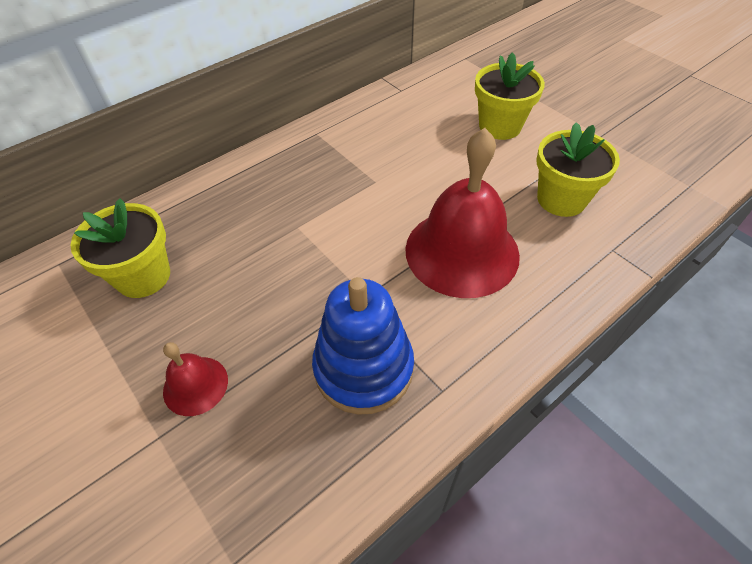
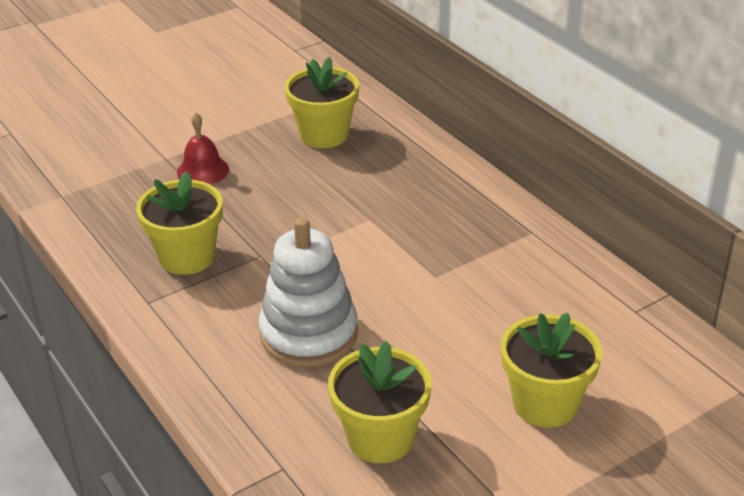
camera: 95 degrees right, 15 degrees down
blue stacking toy [312,277,414,415] -> yellow flower pot [136,171,223,275]
red bell [405,128,520,298] -> white stacking toy [259,217,358,367]

